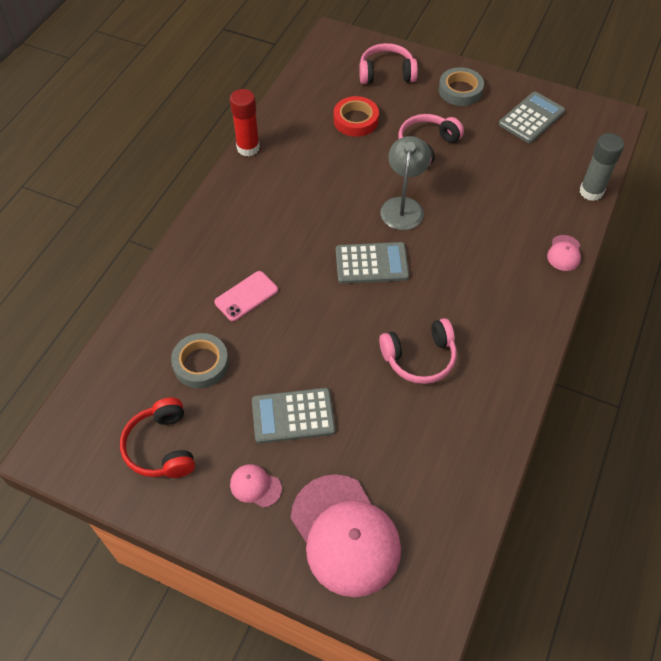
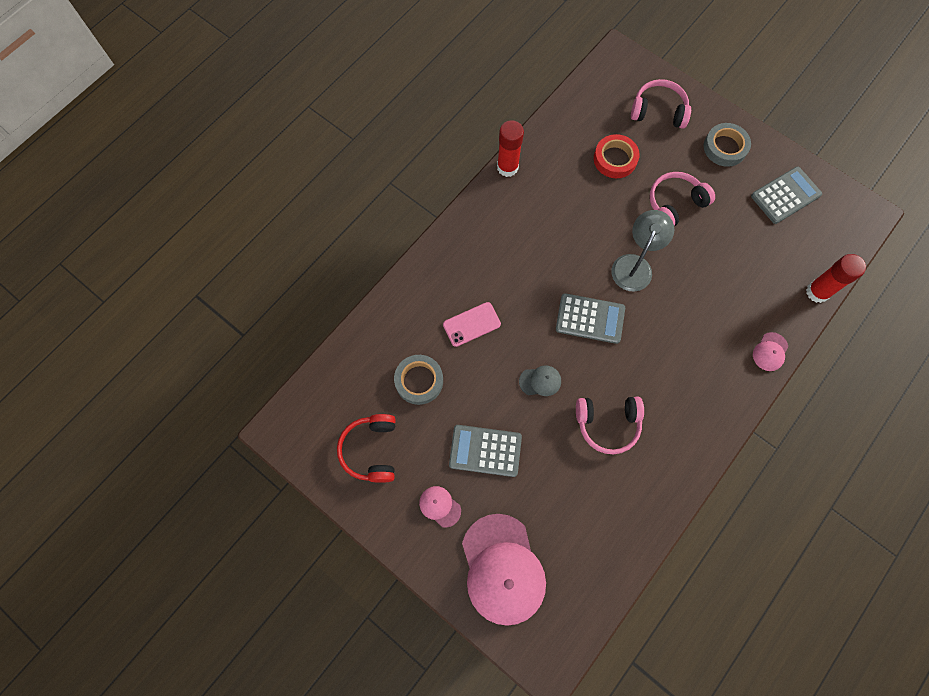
camera: 15 degrees right, 15 degrees up
grey glue stick [580,133,624,201] -> red glue stick [806,254,866,303]
none -> grey cap [519,365,561,396]

